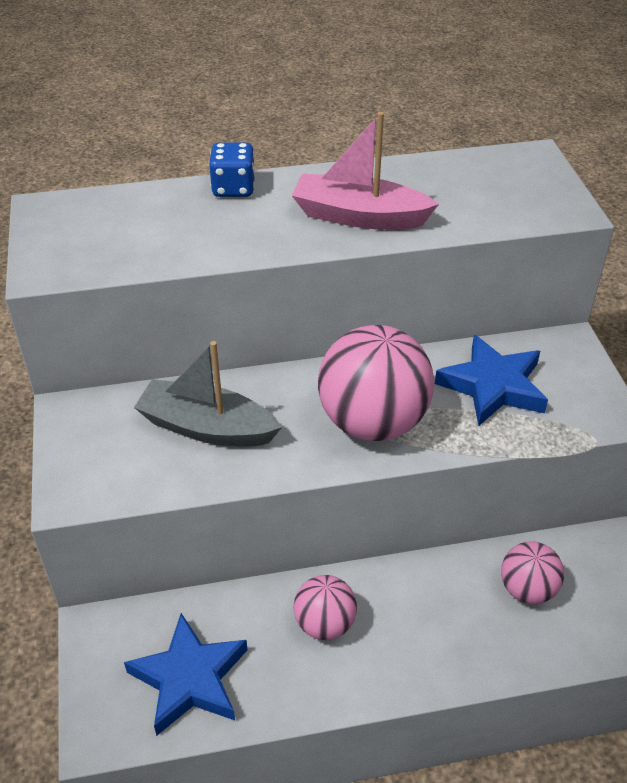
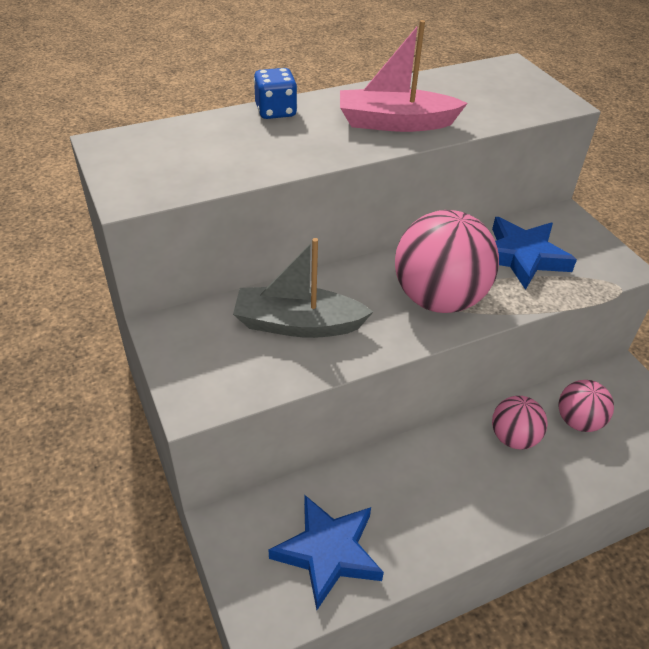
camera: 15 degrees left, 0 degrees up
pink ball [294,575,357,640] -> pink ball moved to [492,396,547,449]

